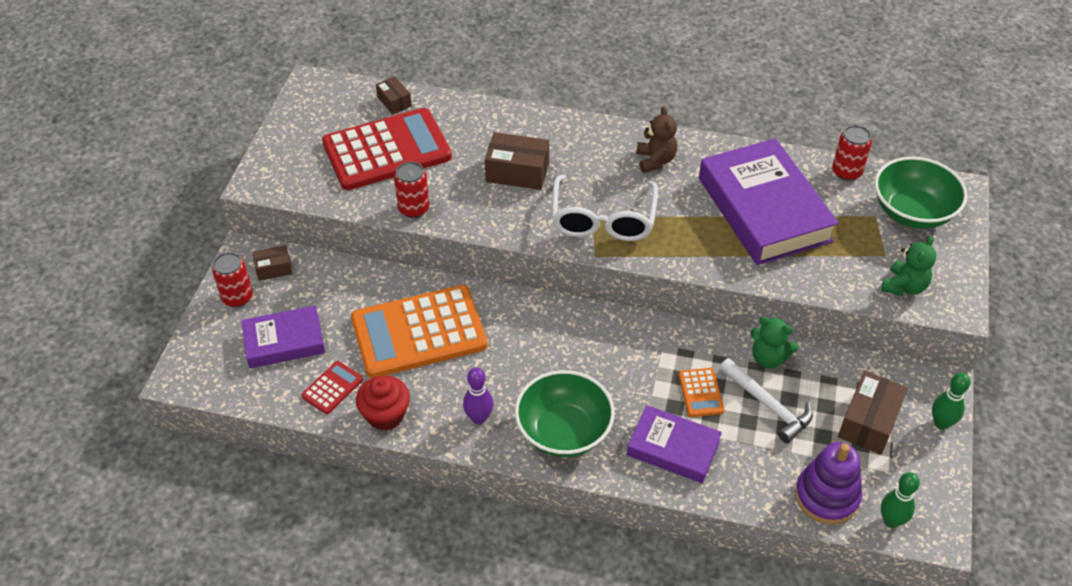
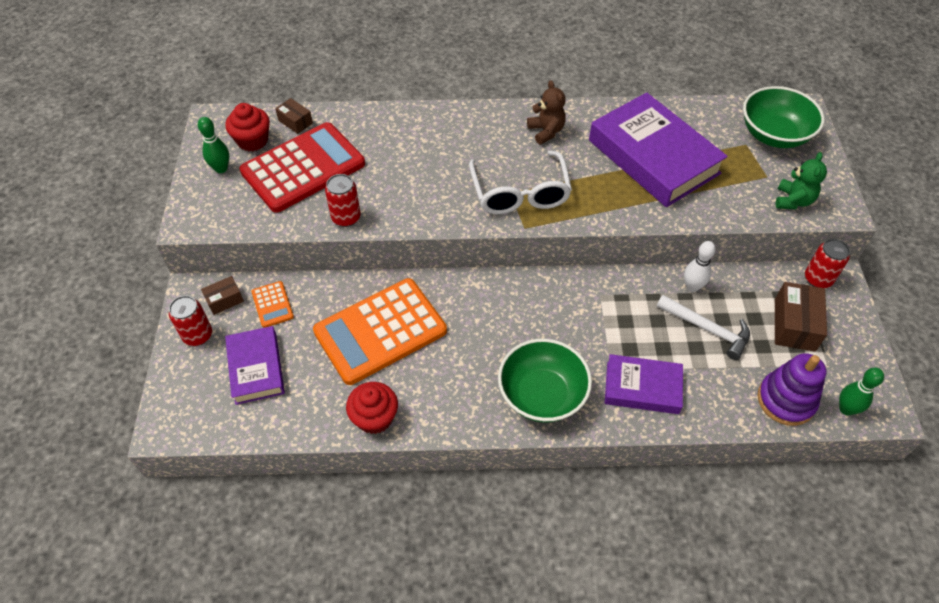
camera: 15 degrees left, 5 degrees up
purple book [241,305,325,368] -> purple book turned 75 degrees counterclockwise [225,326,285,405]
red calculator [302,361,363,414] -> none
purple bowling pin [463,367,493,424] -> none
brown box [485,132,549,190] -> none
orange calculator [678,368,724,417] -> orange calculator moved to [252,281,294,328]
green teddy bear [751,317,799,368] -> white bowling pin [684,241,716,292]
red can [832,125,872,181] -> red can moved to [805,239,850,288]
green bowling pin [932,373,971,429] -> green bowling pin moved to [198,117,229,173]
none -> red cupcake [225,103,270,151]

